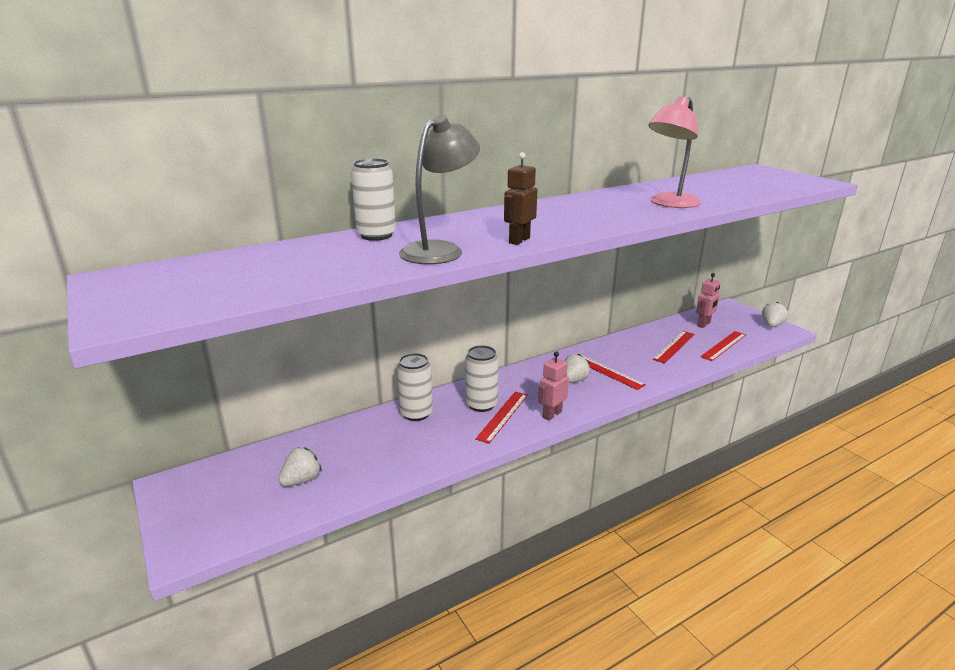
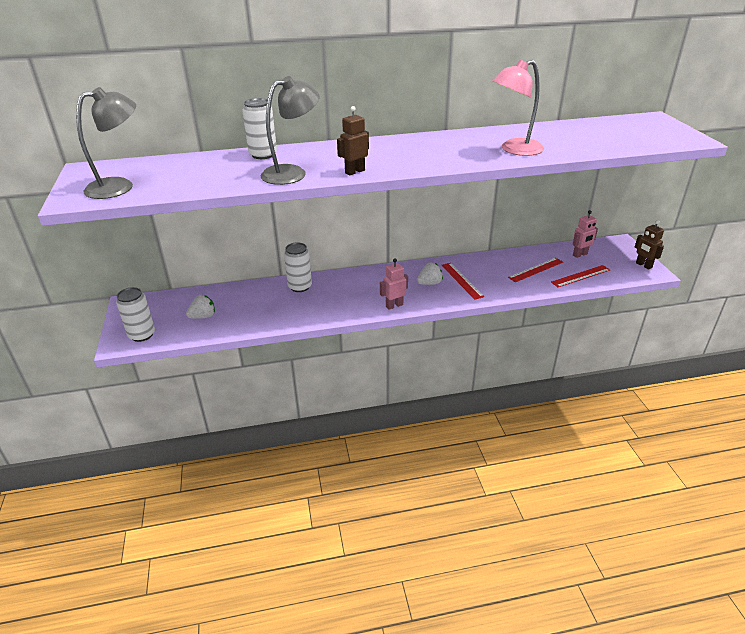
camera: 20 degrees right, 10 degrees up
white can [465,345,499,412] -> white can moved to [116,287,155,342]
red ruler [475,392,528,444] -> none
white strawberry [762,302,788,327] -> brown robot [635,220,664,270]
none -> grey lamp [76,87,136,199]

